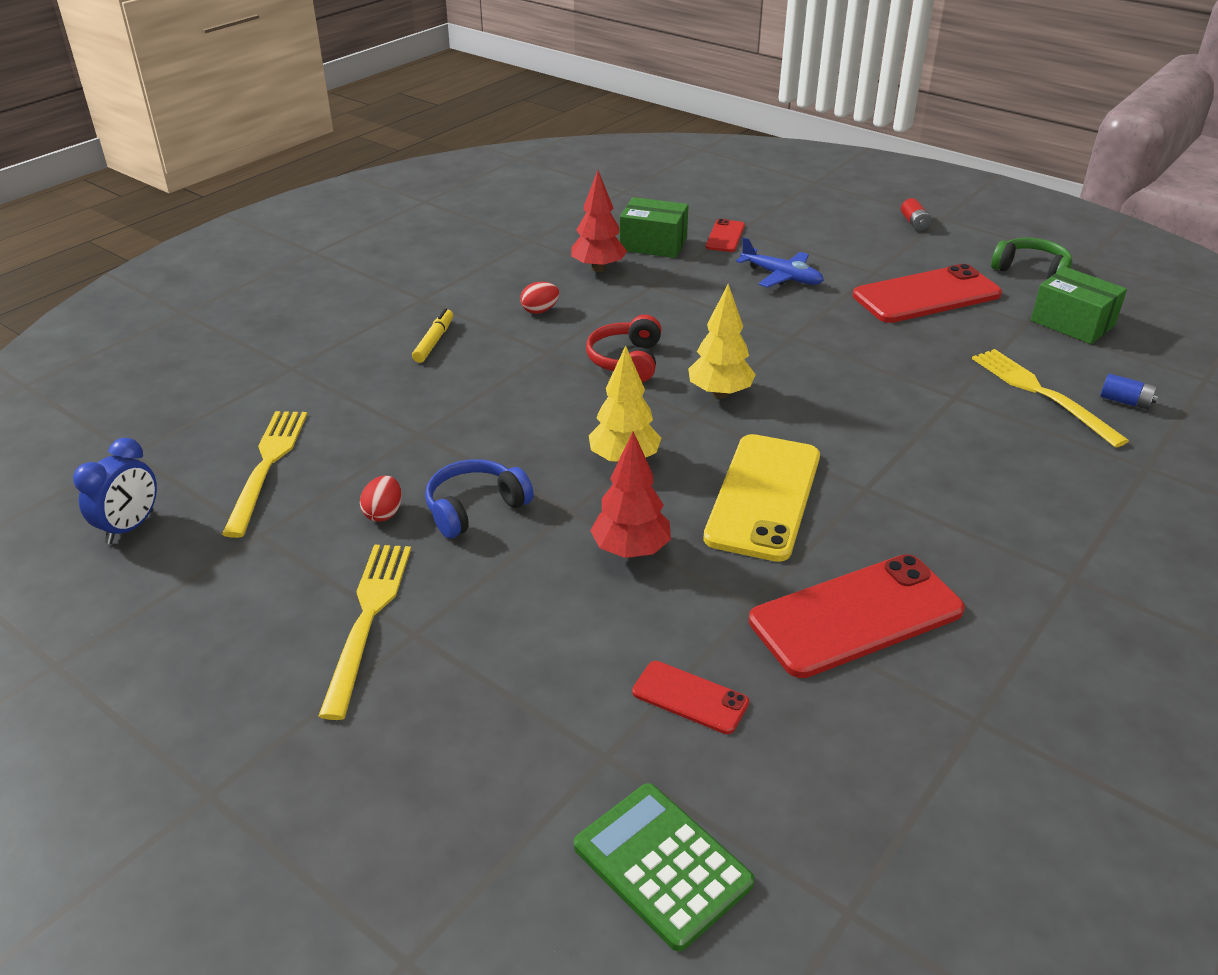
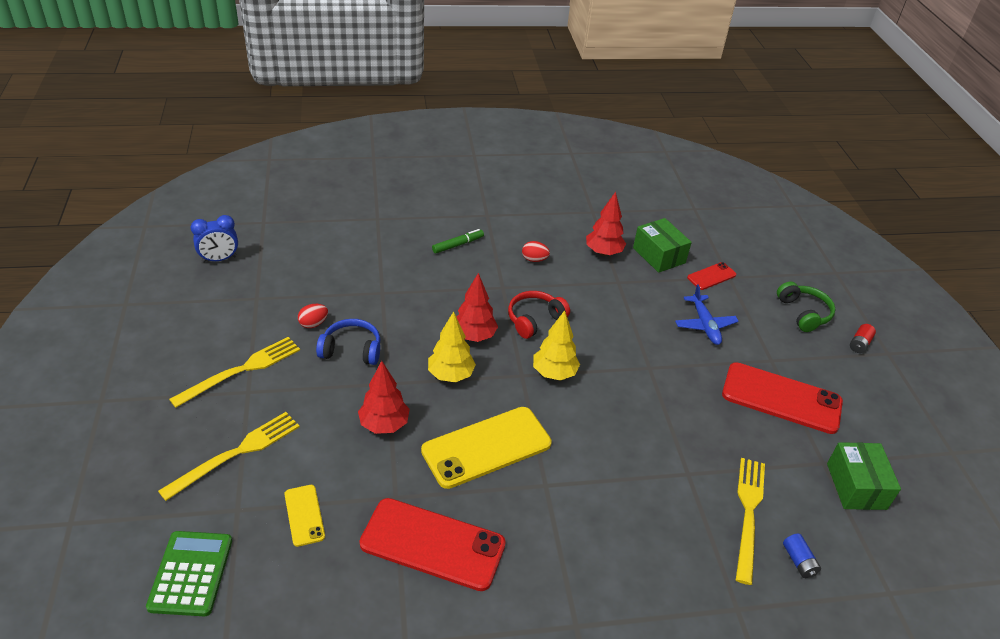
camera: 40 degrees right, 5 degrees up
yellow fork [222,411,307,538] -> yellow fork moved to [158,412,300,501]
yellow marker [412,308,453,363] -> green marker [432,229,484,253]
red phone [632,661,749,734] -> yellow phone [284,485,325,547]
green headphones [991,238,1072,279] -> green headphones moved to [777,282,836,332]
none -> red tree [456,273,498,342]

